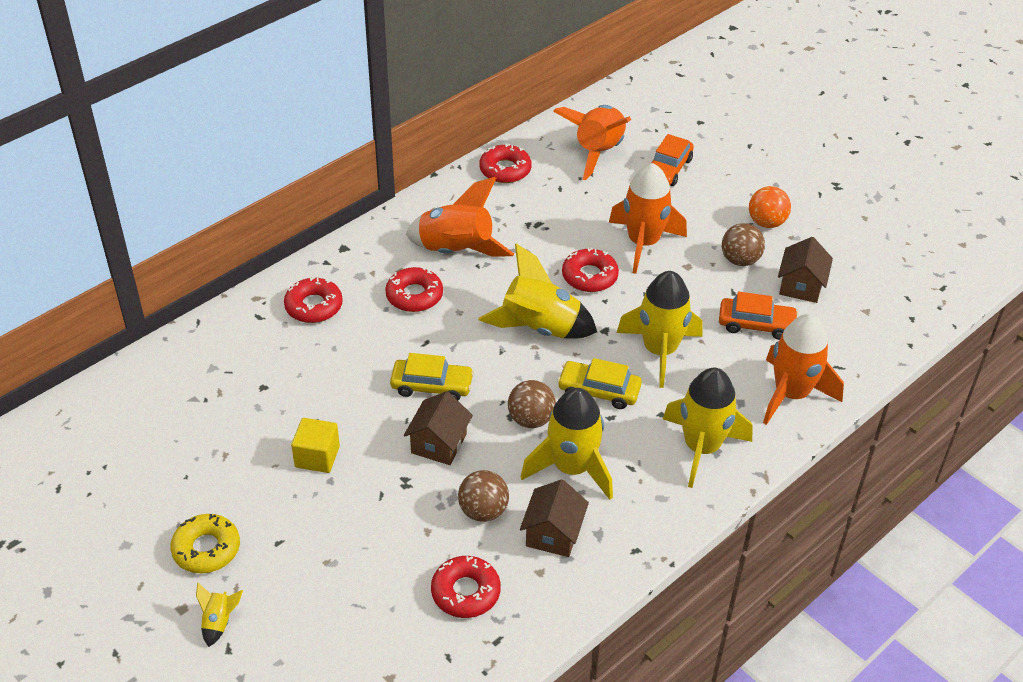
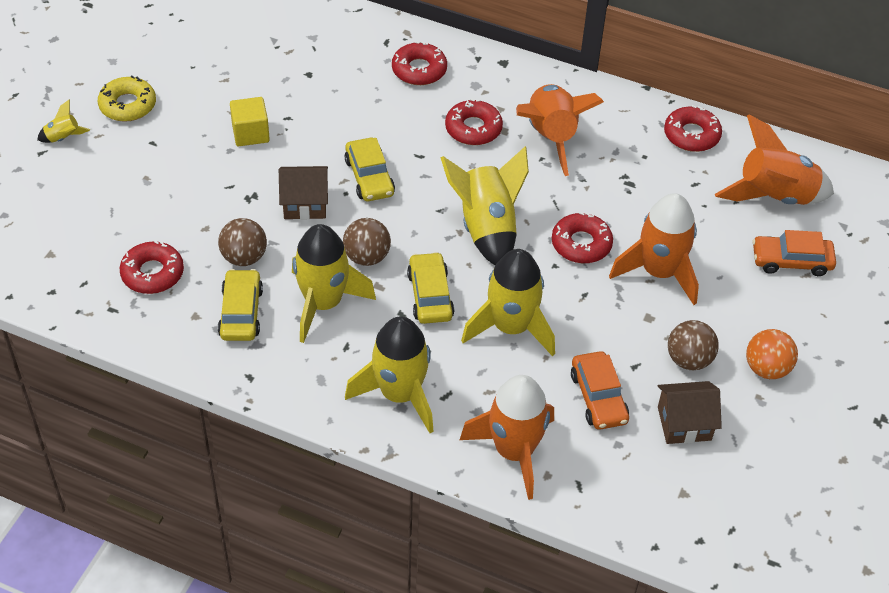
camera: 65 degrees right, 5 degrees up
brown house [520,479,589,557] -> yellow car [218,269,263,341]

